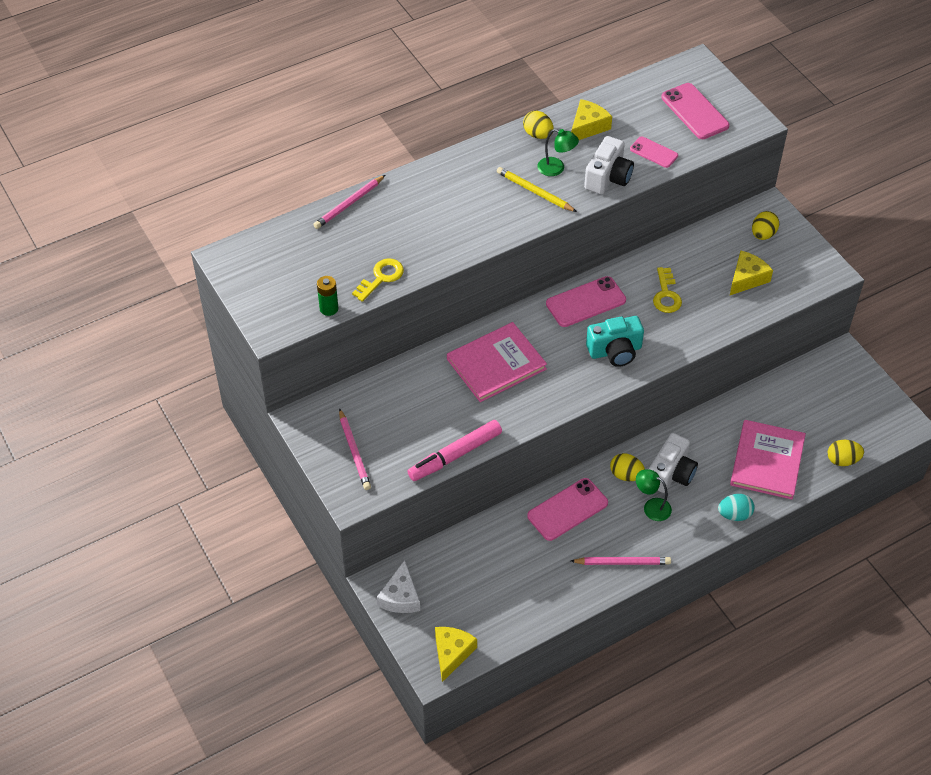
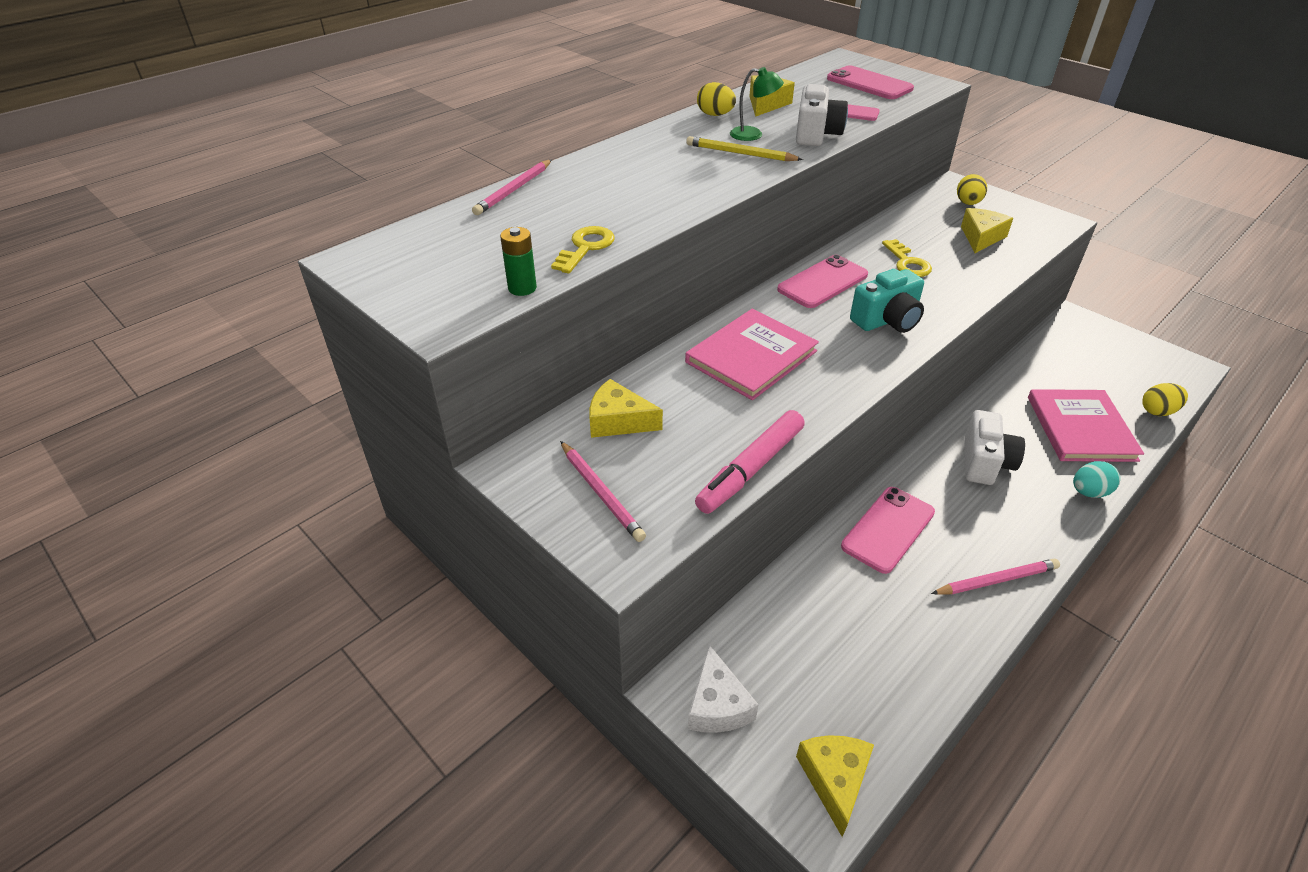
camera: 15 degrees left, 10 degrees down
yellow egg [610,453,645,481] -> none
green lamp [636,469,672,521] -> none
none -> yellow cheese [589,379,663,438]

